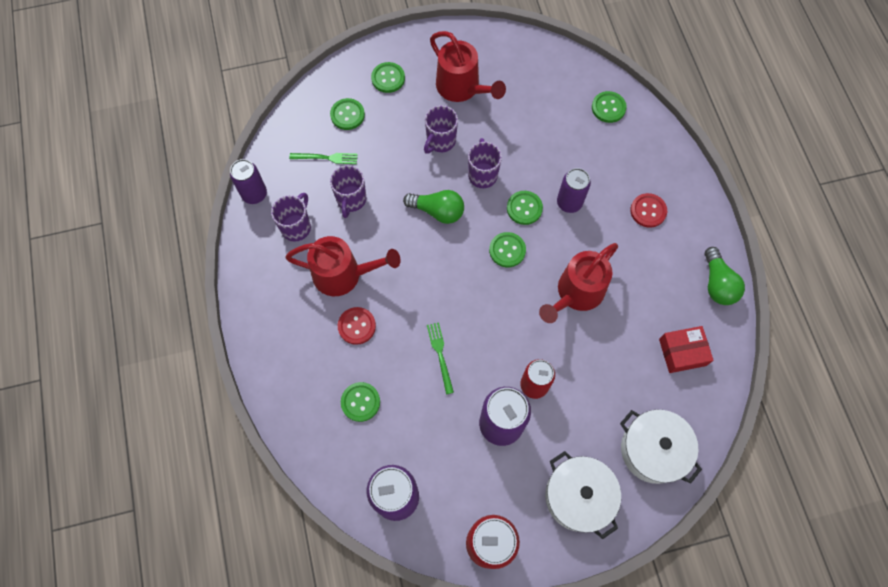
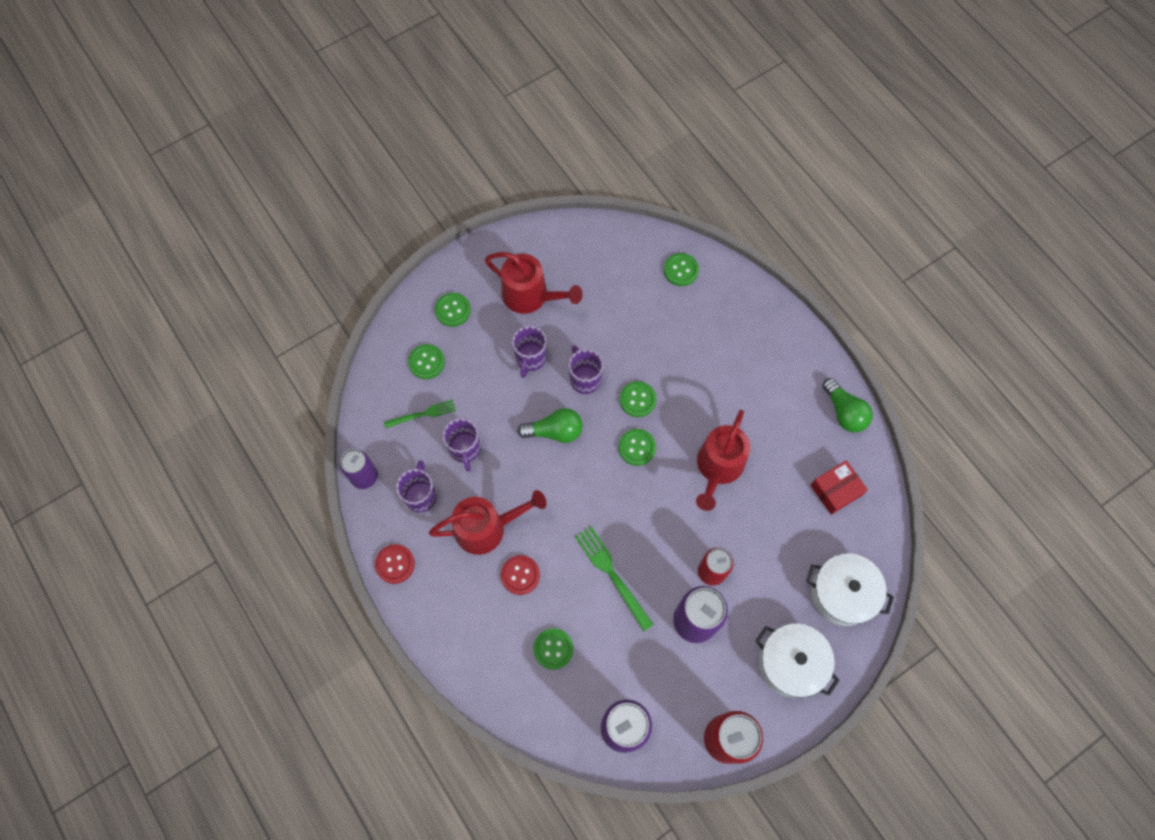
camera: 20 degrees left, 0 degrees up
green fork [427,322,454,395] -> green fork [575,526,654,631], size x1.54
purple can [557,168,591,213] -> none
red button [630,193,667,228] -> red button moved to [375,544,415,584]

